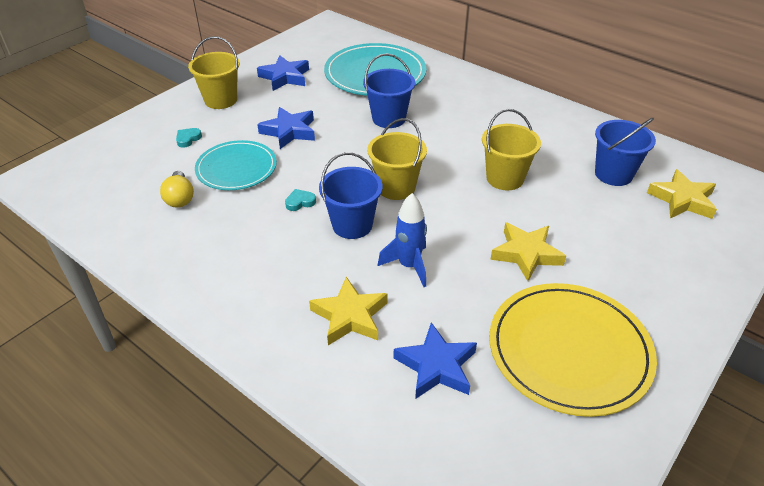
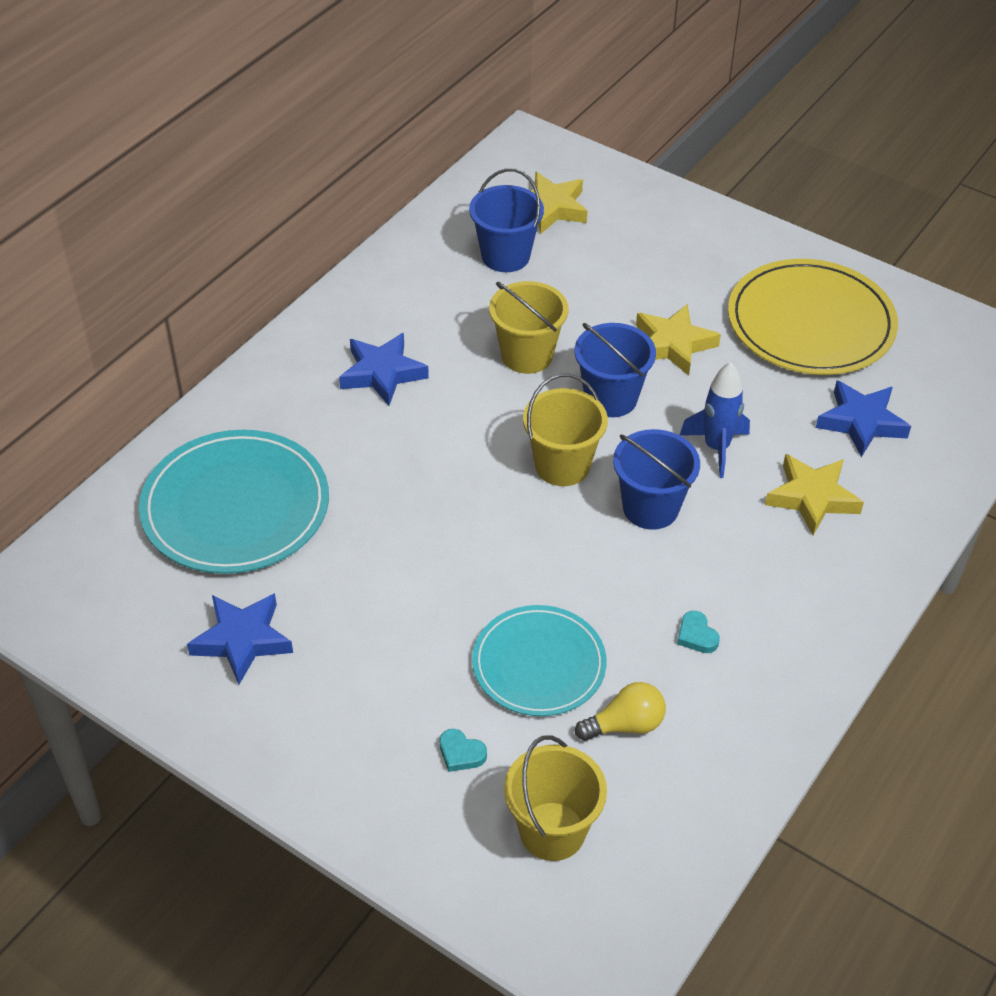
camera: 95 degrees left, 5 degrees up
yellow bucket [188,36,240,109] -> yellow bucket moved to [504,735,607,861]
blue star [257,107,315,149] -> blue star moved to [339,333,429,406]
turquoise heart [285,189,316,211] -> turquoise heart moved to [677,611,720,653]
blue bucket [363,53,415,128] -> blue bucket moved to [575,323,656,417]

